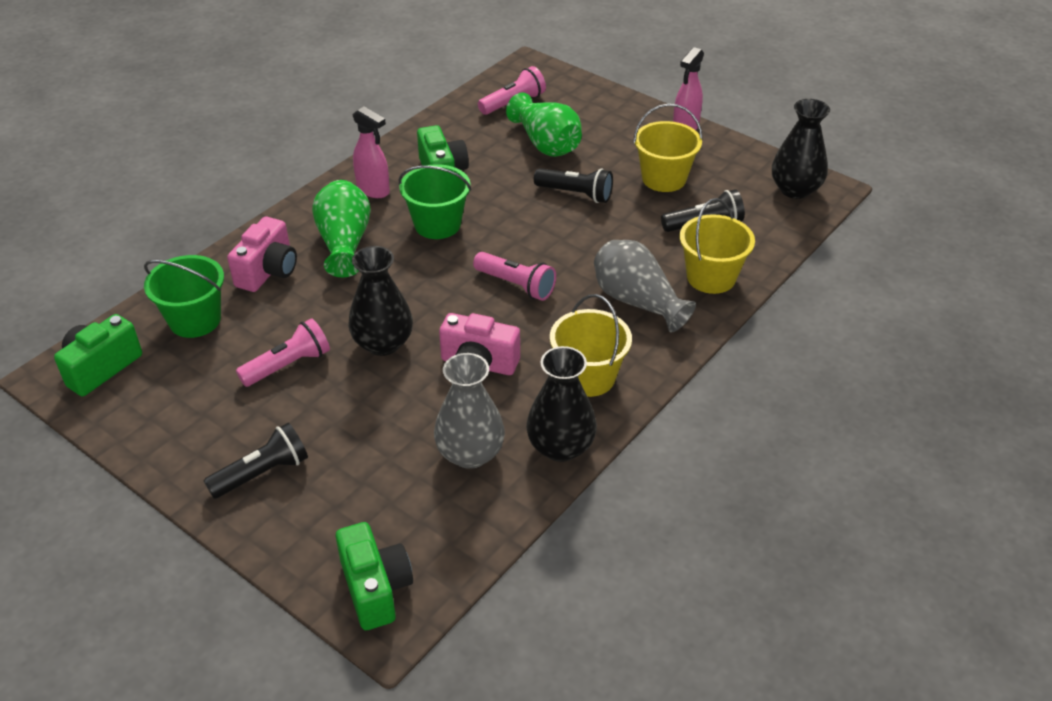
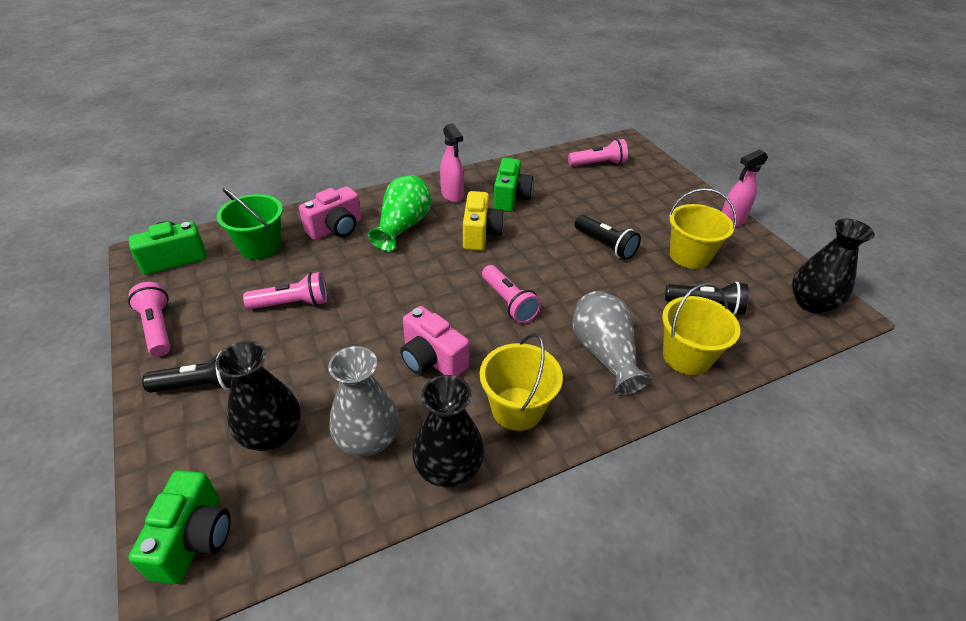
camera: 25 degrees right, 0 degrees up
black vase [348,246,413,356] -> black vase moved to [216,341,301,451]
green bucket [399,164,471,239] -> yellow camera [463,191,504,250]
green vase [506,92,582,157] -> none
none -> pink flashlight [128,282,170,357]

